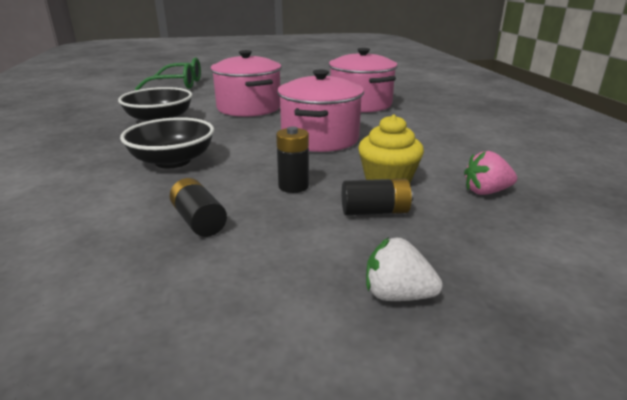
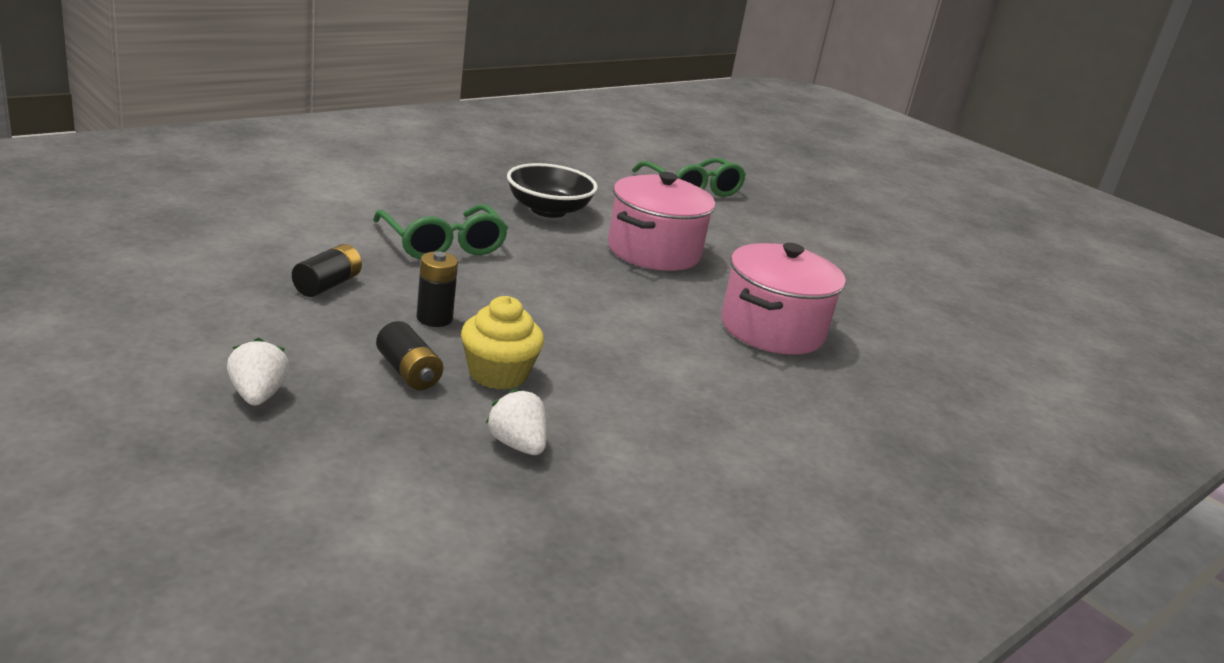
camera: 55 degrees right, 0 degrees up
black bowl [120,117,214,168] -> green glasses [373,204,508,259]
pink pot [277,70,364,152] -> none
pink strawberry [464,151,517,195] -> white strawberry [485,388,547,455]

